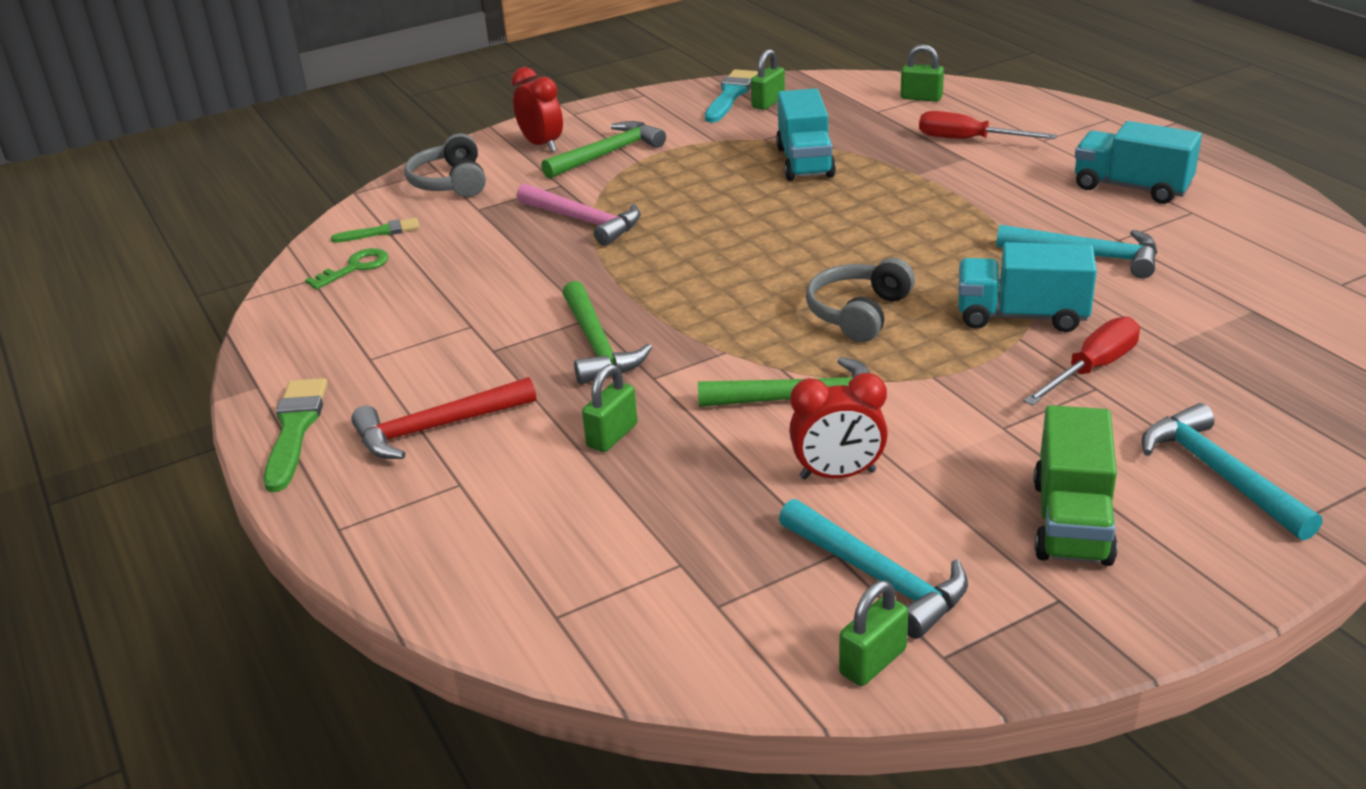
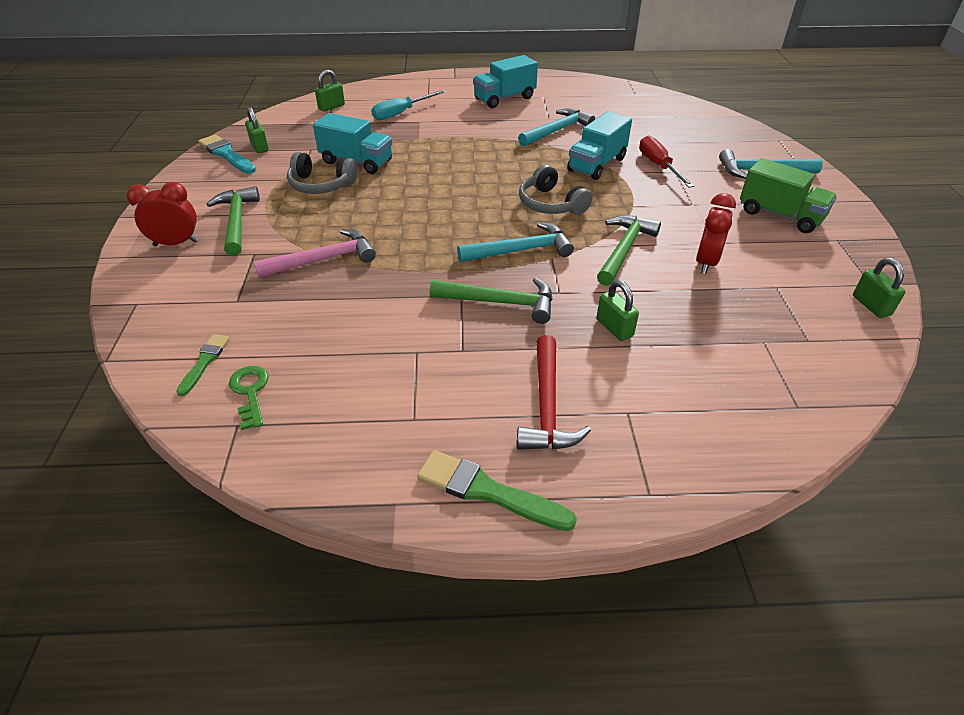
camera: 65 degrees left, 10 degrees up
grey headphones [404,133,486,197] -> grey headphones moved to [287,152,357,194]
turquoise hammer [779,499,968,639] -> turquoise hammer moved to [457,222,574,262]
red screwdriver [919,111,1057,139] -> turquoise screwdriver [371,91,444,120]

